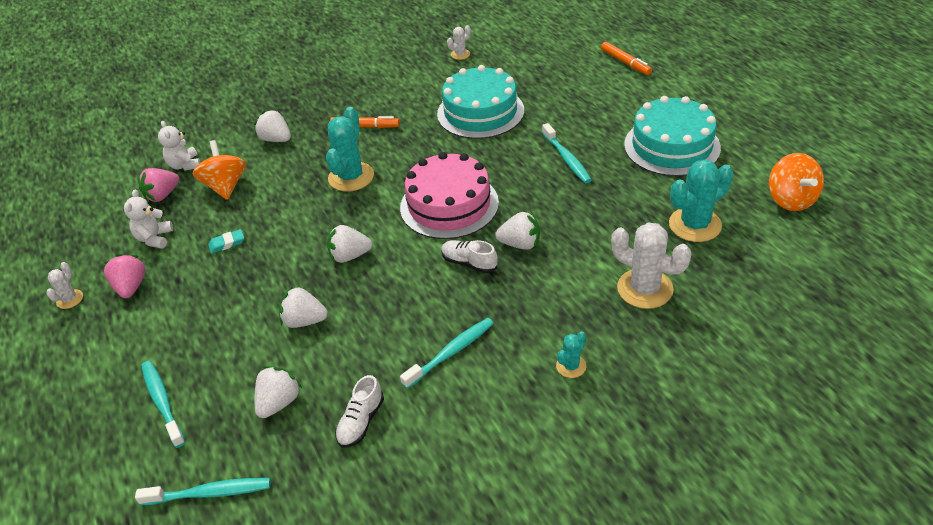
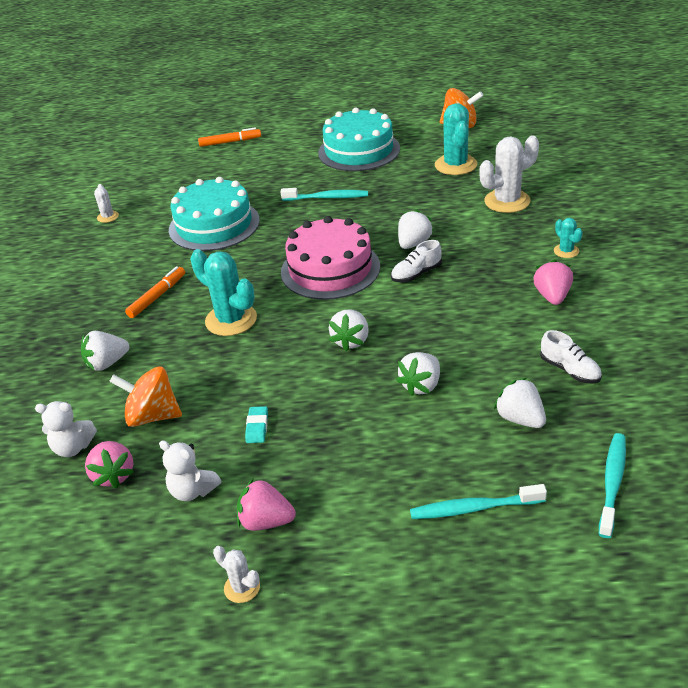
camera: 65 degrees left, 5 degrees down
turquoise toothbrush [400,318,494,389] -> none
none -> pink strawberry [533,259,573,305]

